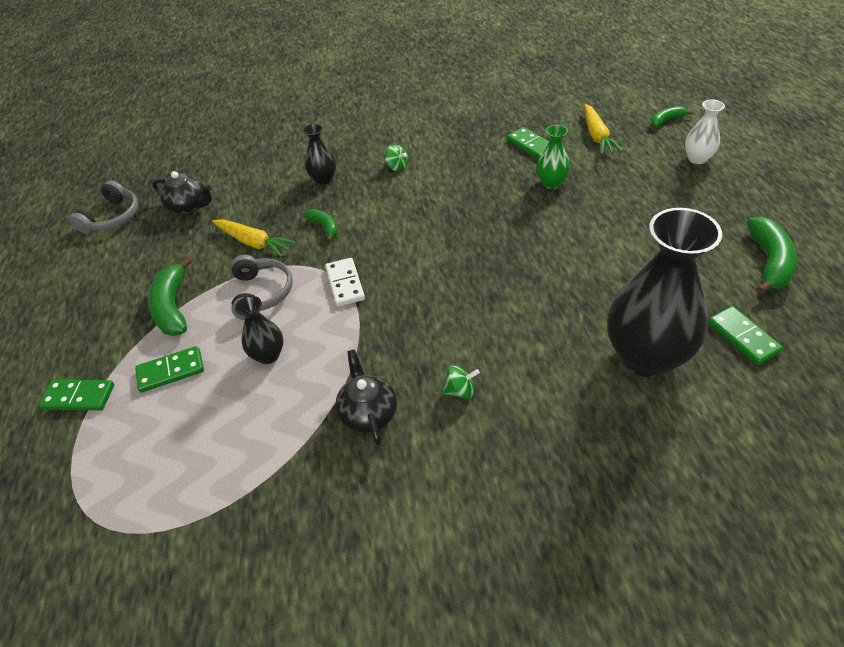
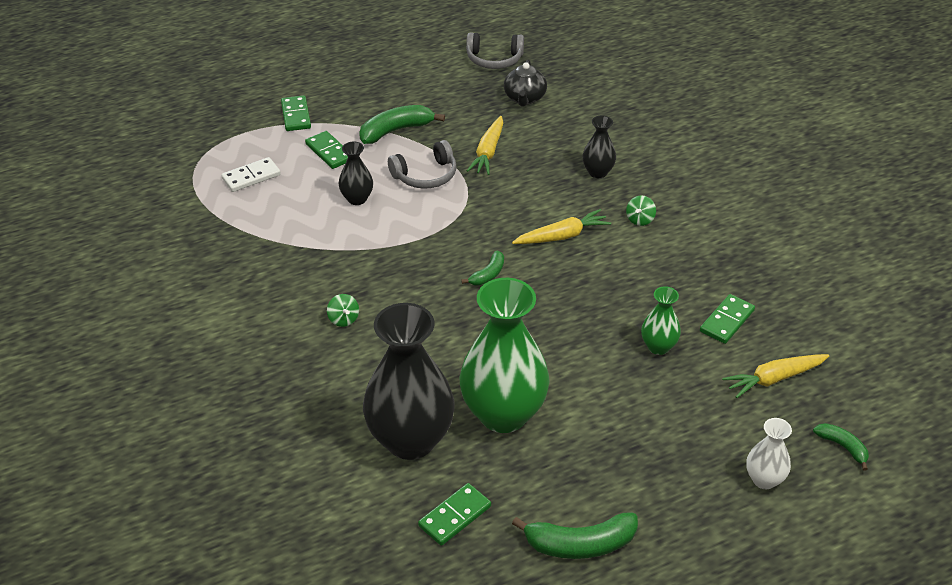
camera: 70 degrees right, 5 degrees down
green banana [304,209,338,242] -> green banana moved to [461,251,504,285]
white domino [325,258,365,307] -> white domino moved to [221,157,281,192]
black teapot [335,349,397,445] -> none
none -> green vase [460,278,550,433]
none -> yellow carrot [512,209,611,244]

